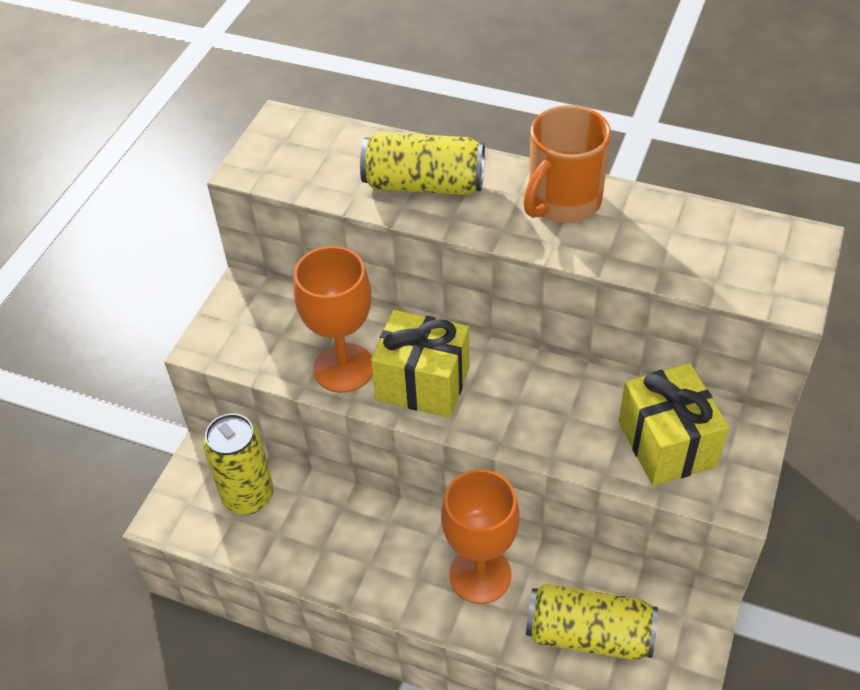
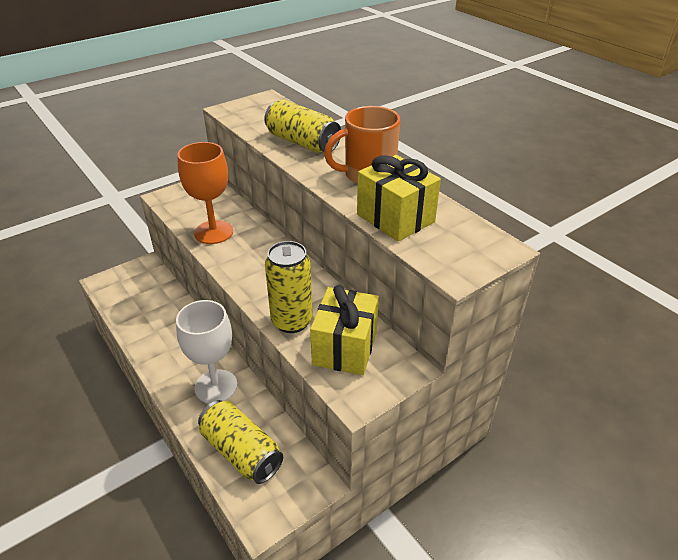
camera: 30 degrees right, 10 degrees down
yellow can [203,413,273,515] -> yellow can moved to [265,241,313,333]
yellow gift [371,310,470,418] -> yellow gift moved to [357,155,441,242]
orange goblet [441,469,519,604] -> white goblet [176,300,237,404]

